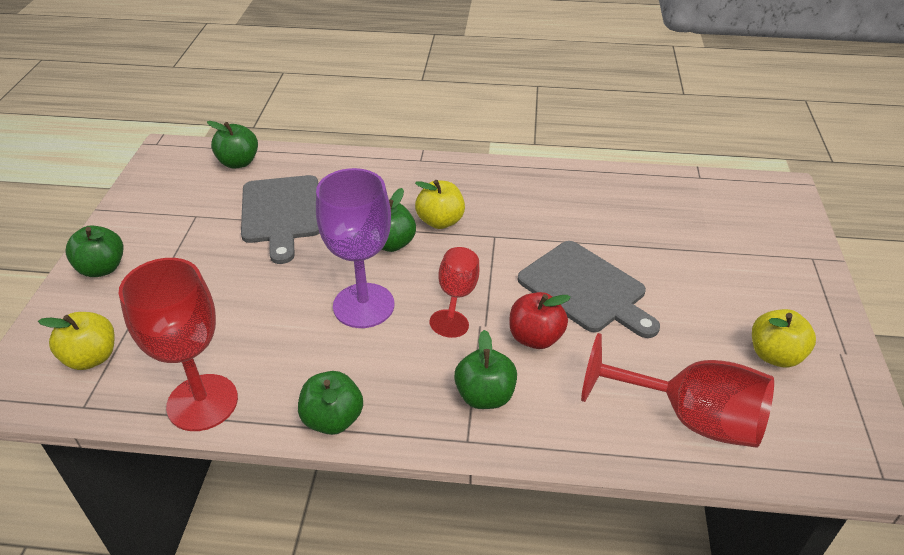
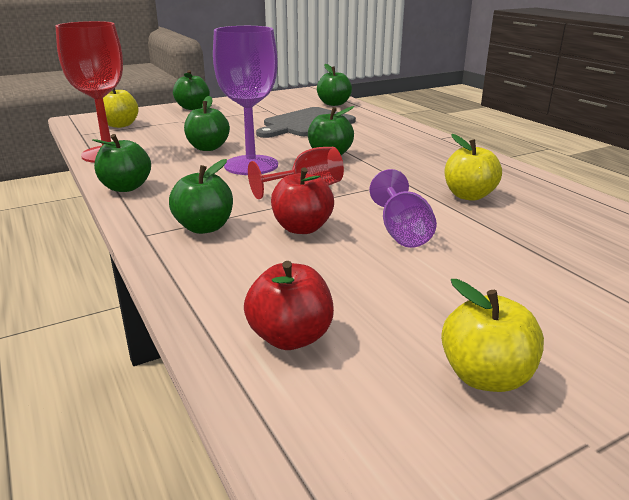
camera: 55 degrees right, 15 degrees down
yellow apple [415,180,465,229] -> yellow apple moved to [444,134,502,201]
grey cutting board [518,241,660,338] -> purple goblet [370,169,437,248]
red goblet [581,333,774,448] -> red apple [244,261,334,350]
none -> green apple [184,96,230,151]

